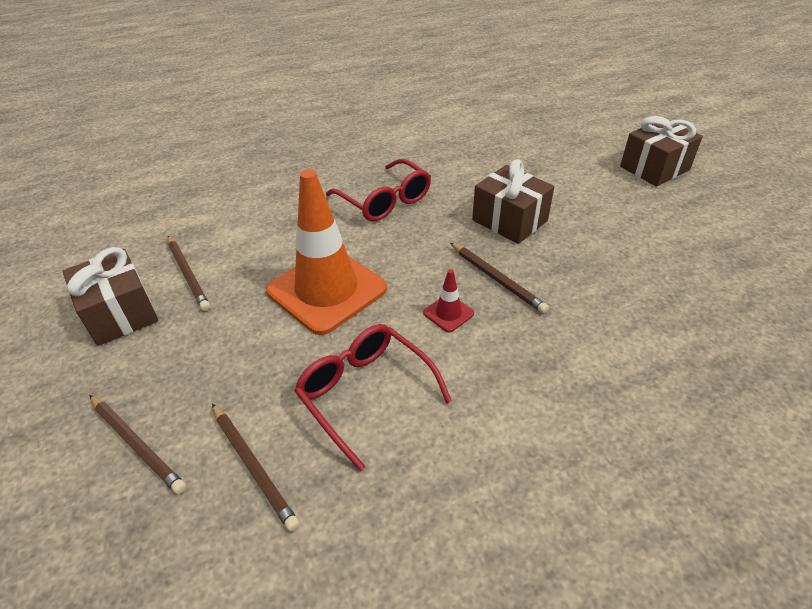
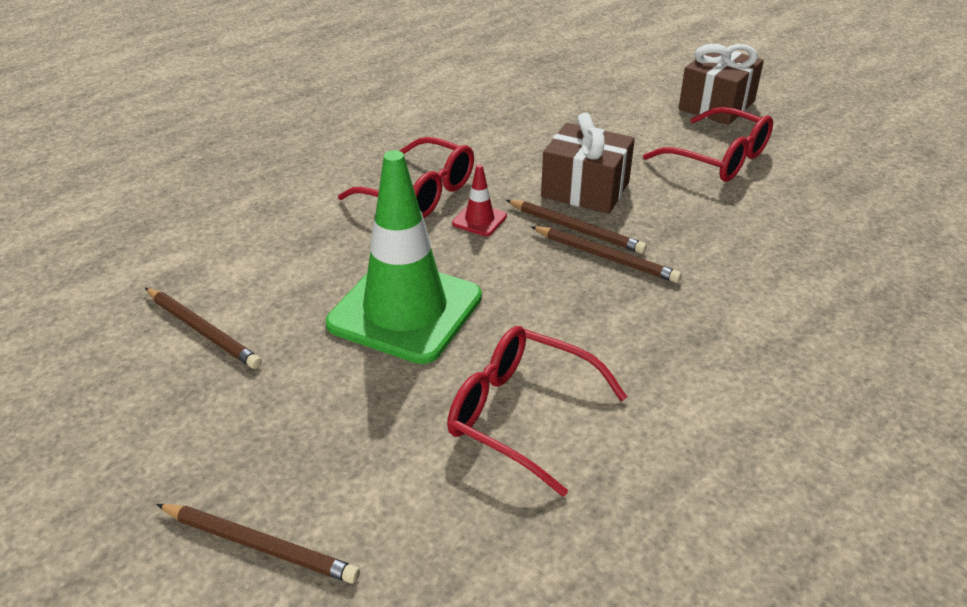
camera: 20 degrees left, 5 degrees down
brown gift [63,247,159,346] -> none
brown pencil [212,404,300,532] -> brown pencil moved to [506,200,647,254]
orange traffic cone [266,169,387,335] -> green traffic cone [326,150,482,364]
red traffic cone [423,269,474,332] -> red traffic cone moved to [452,164,507,236]
none -> red glasses [643,107,773,182]

